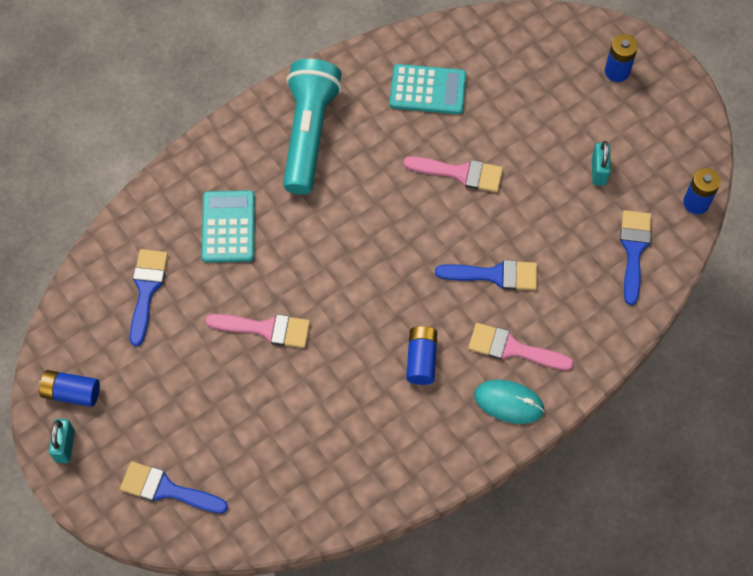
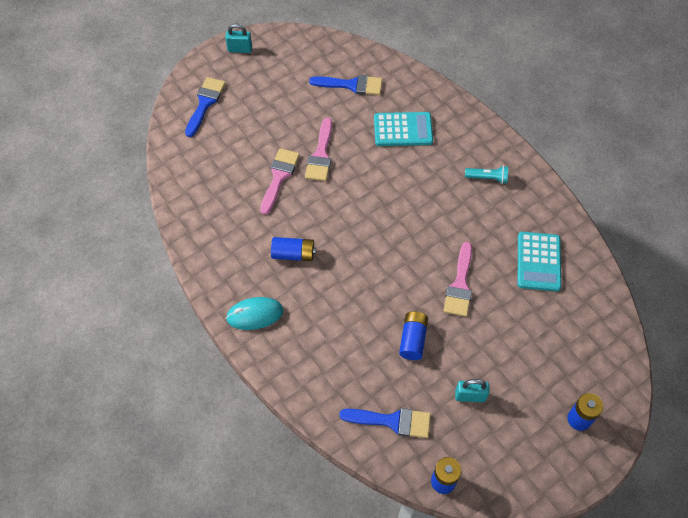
camera: 90 degrees right, 5 degrees down
blue battery [39,370,100,407] -> blue battery moved to [399,311,428,360]
turquoise flashlight [283,59,342,195] -> turquoise flashlight [465,166,508,184], size x0.41
blue brush [435,260,538,290] -> none
pink brush [468,323,574,370] -> pink brush moved to [260,148,300,215]
turquoise mouse [474,380,545,424] -> turquoise mouse turned 60 degrees clockwise [226,297,283,330]

